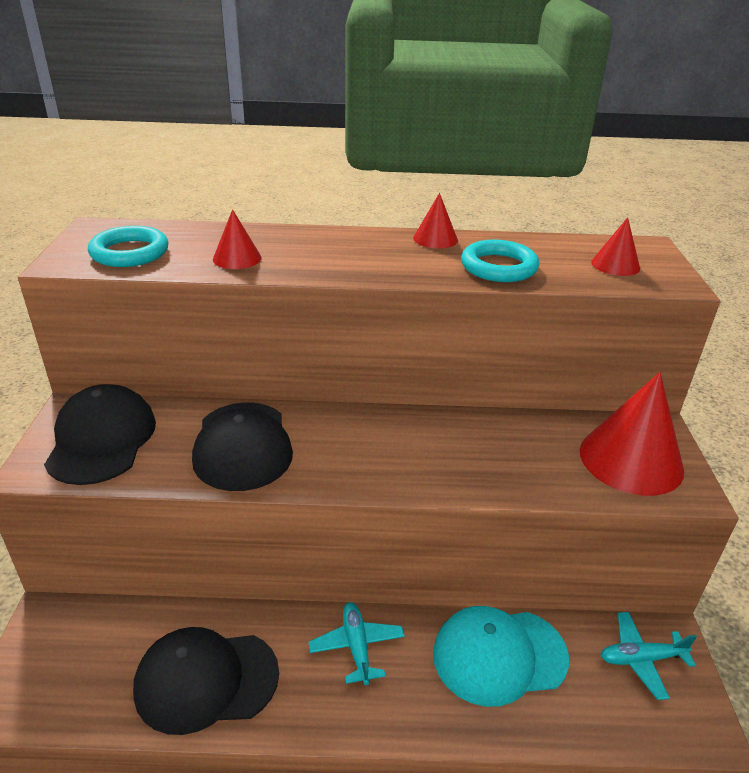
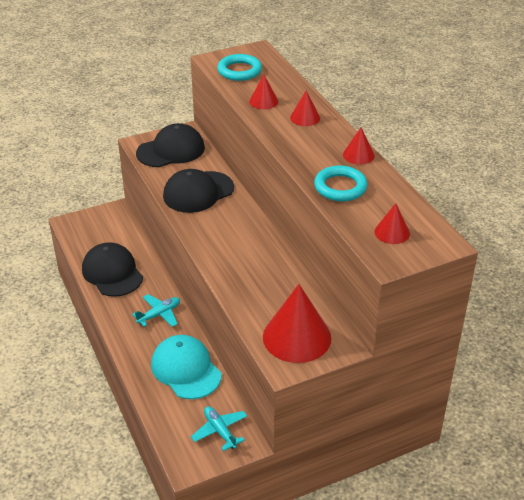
camera: 65 degrees right, 5 degrees up
none -> red cone [290,91,320,126]

